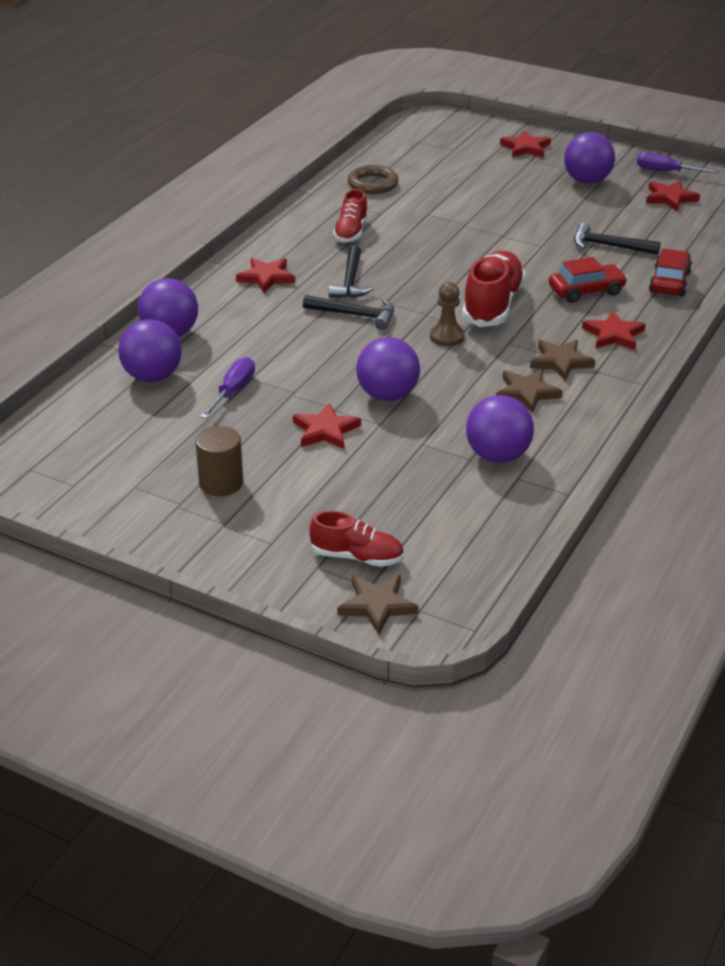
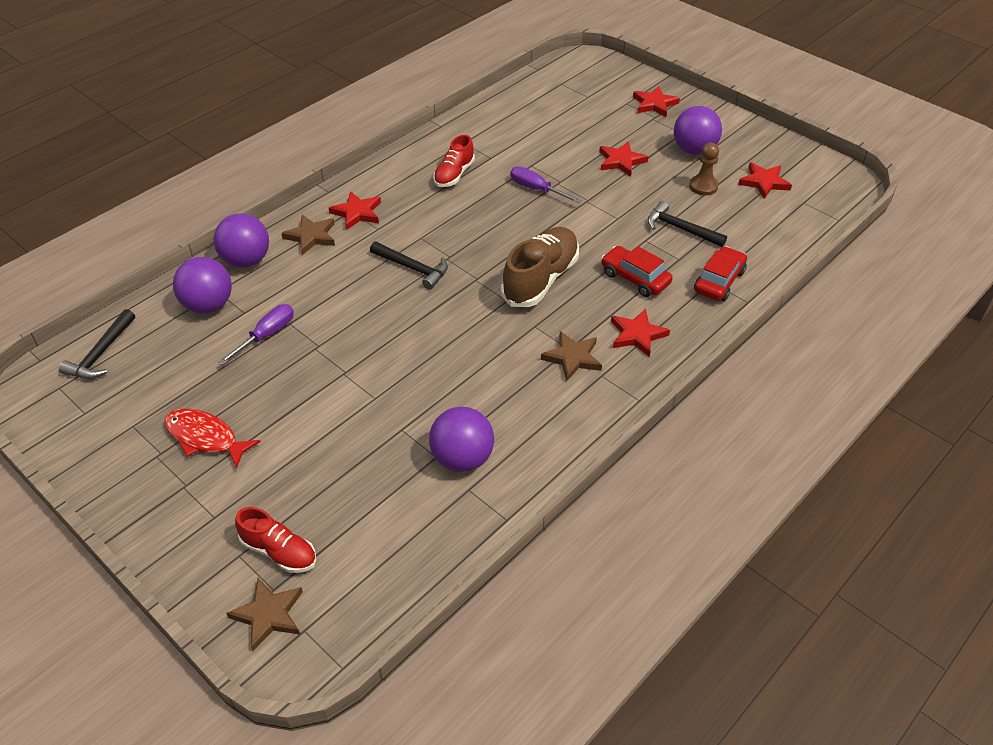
camera: 15 degrees right, 10 degrees up
brown cylinder [195,426,243,496] -> red fish [164,408,261,469]
red star [293,403,361,449] -> red star moved to [599,141,648,177]
black hammer [329,245,374,298] -> black hammer moved to [59,309,135,379]
brown ring [347,165,399,194] -> none
purple ball [356,337,420,401] -> none
brown pawn [430,282,465,346] -> brown pawn moved to [689,143,719,195]
red shoe [462,251,526,327] -> brown shoe [501,227,579,307]
brown star [496,369,563,413] -> brown star moved to [281,215,335,255]
red car [549,257,628,303] -> red car turned 135 degrees counterclockwise [601,246,673,297]
purple screwdriver [637,152,720,174] -> purple screwdriver moved to [510,166,581,203]

